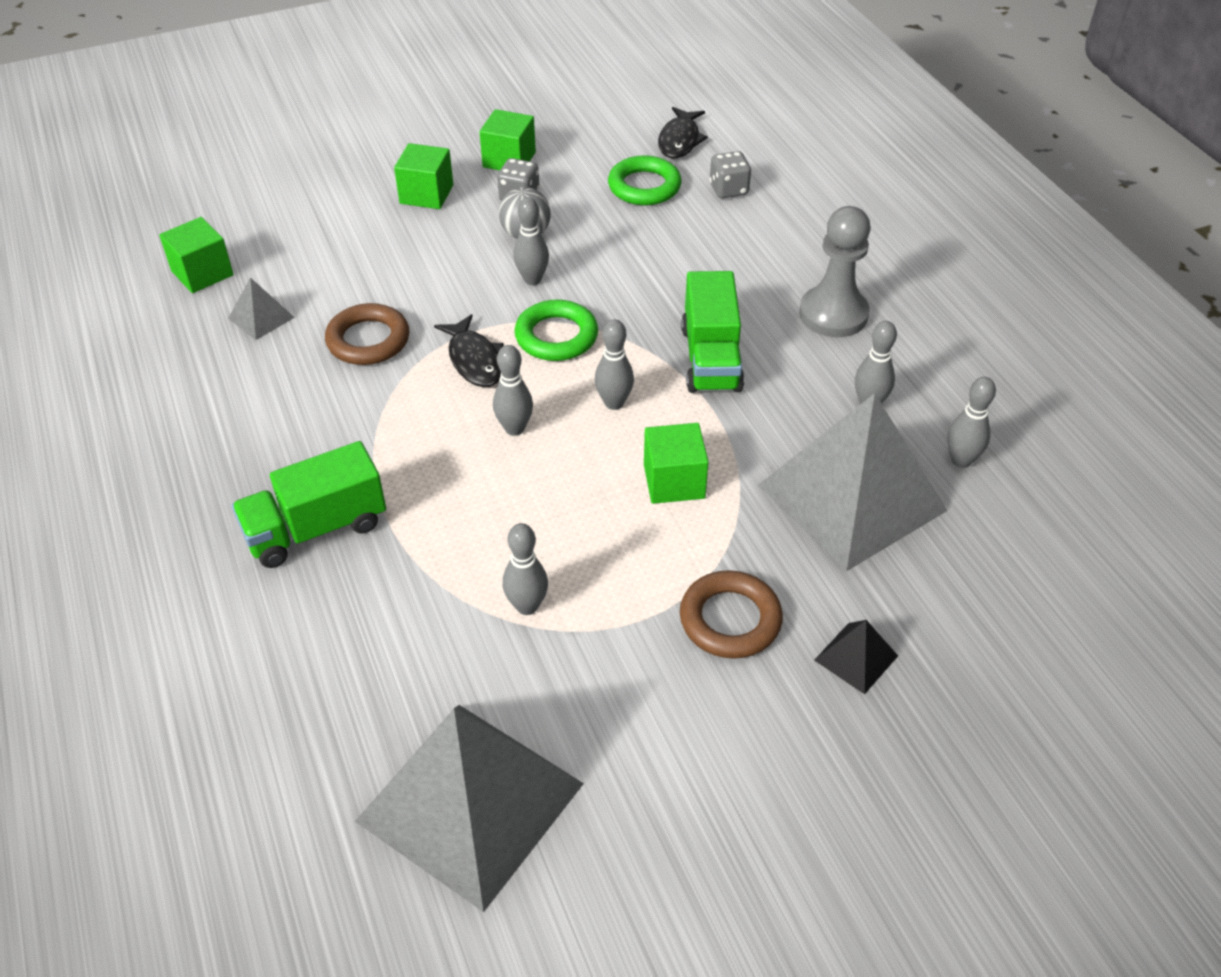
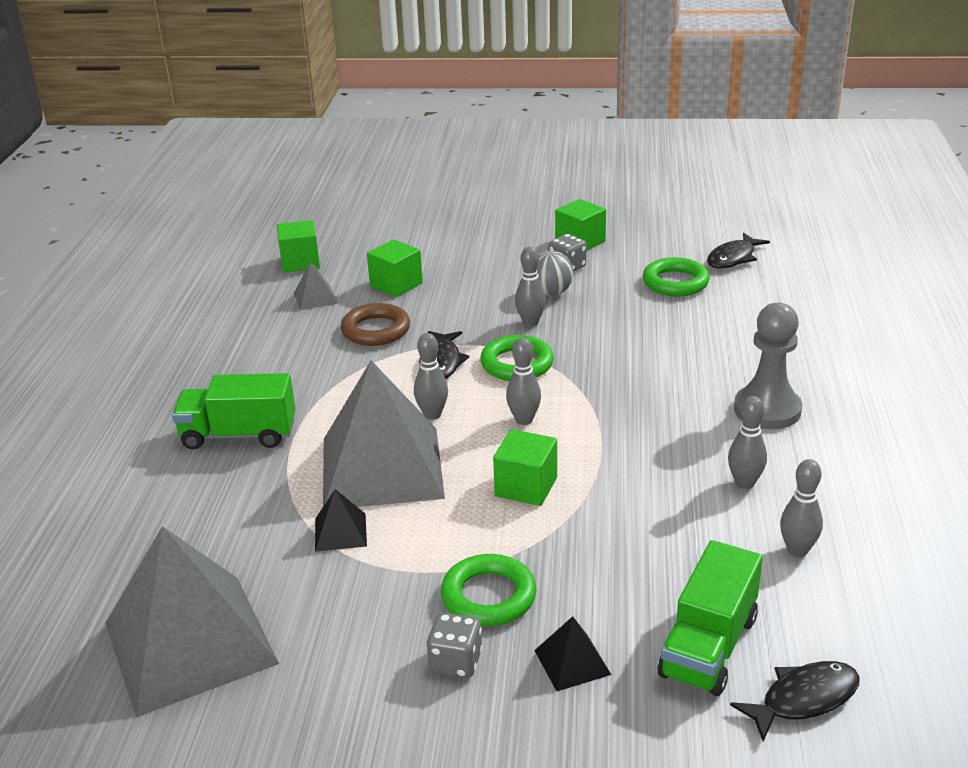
camera: 30 degrees right, 15 degrees down
green cube [394,143,453,209] -> green cube moved to [367,239,423,297]
grey bowling pin [503,523,548,615] -> black pyramid [315,489,367,552]
brown ring [680,570,783,659] -> green ring [441,554,536,626]
green truck [681,271,744,393] -> green truck moved to [658,540,763,696]
grey dice [710,151,751,198] -> grey dice moved to [426,613,483,678]
grey pyramid [758,393,948,571] -> grey pyramid moved to [323,360,445,507]
none -> black fish [730,661,860,741]

